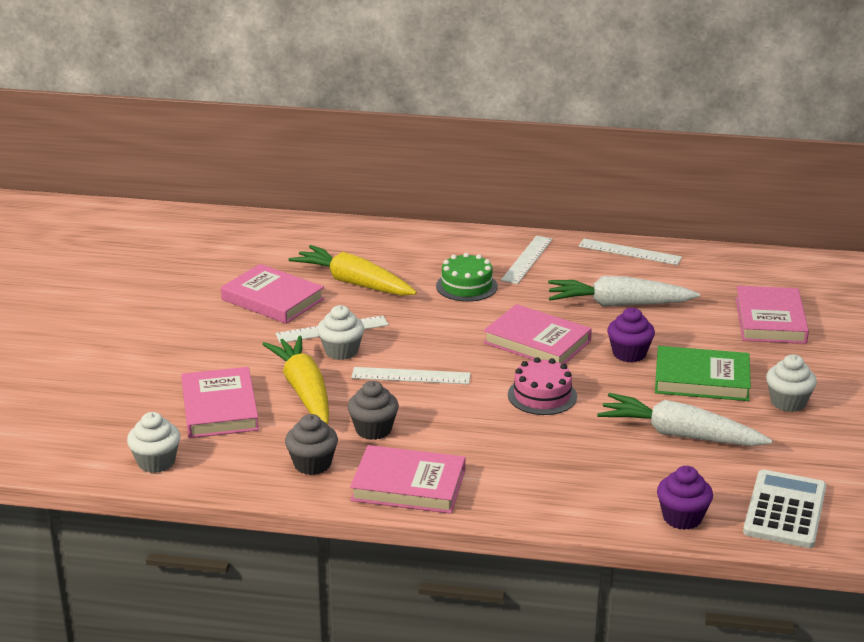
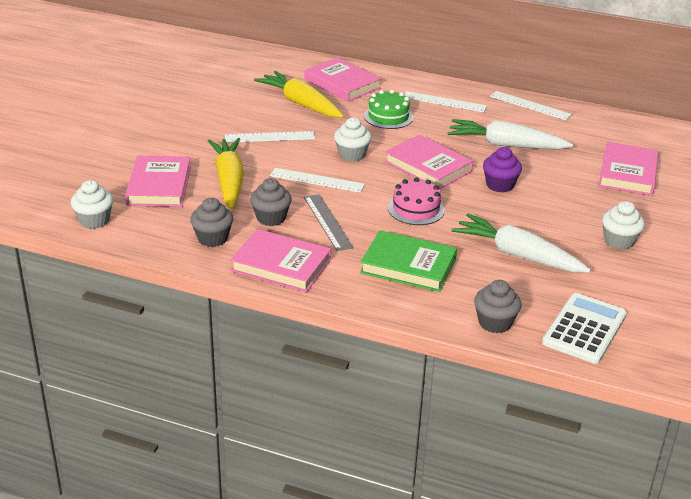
camera: 10 degrees right, 5 degrees up
pink book [221,264,325,324] -> pink book moved to [305,57,381,102]
white cupcake [317,305,364,360] -> white cupcake moved to [334,117,372,162]
white ruler [501,236,553,284] -> white ruler turned 75 degrees clockwise [404,91,487,113]
green book [655,346,751,401] -> green book moved to [360,230,457,292]
purple cupcake [657,466,713,530] -> grey cupcake [474,280,521,333]
none -> grey ruler [304,194,353,251]

